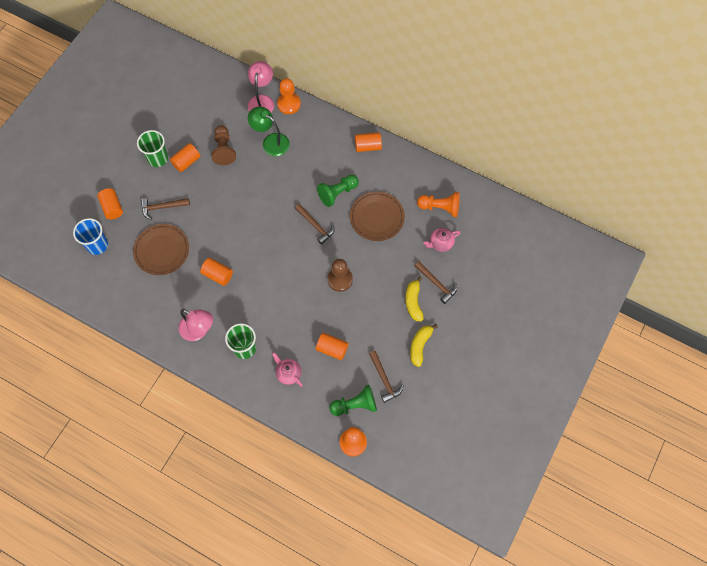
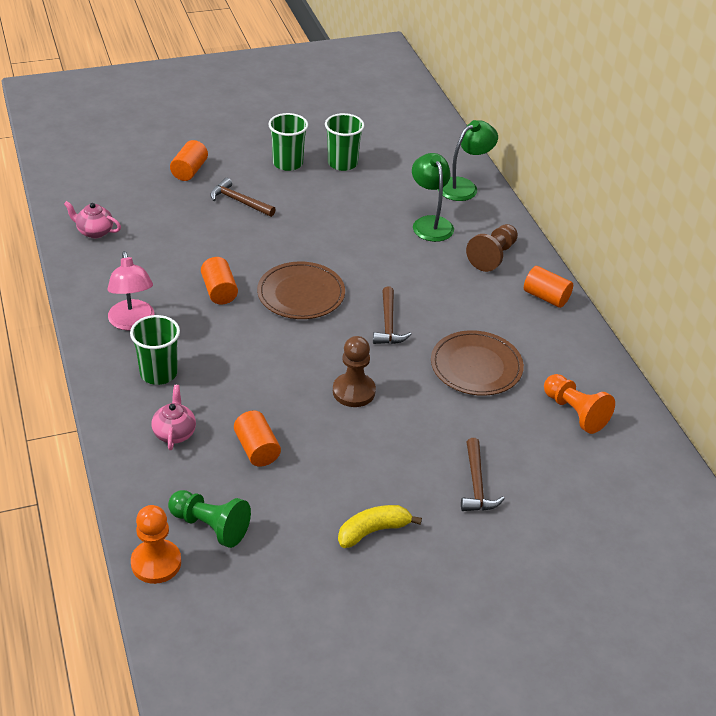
camera: 40 degrees right, 25 degrees down
blue cup [73,218,108,255] -> none
brown plate [133,224,189,275] -> brown plate moved to [257,262,345,319]
orange cylinder [170,143,200,172] -> none
brown pawn [211,125,236,165] -> brown pawn moved to [466,224,518,272]
pink lamp [248,61,274,112] -> green lamp [438,120,498,201]
orange pawn [277,78,301,114] -> none
green pawn [317,175,359,207] -> none
brown hammer [369,351,404,403] -> none
yellow banana [405,276,424,321] -> none
pink teapot [423,228,461,252] -> pink teapot moved to [64,201,121,238]
none -> green cup [325,113,364,171]

